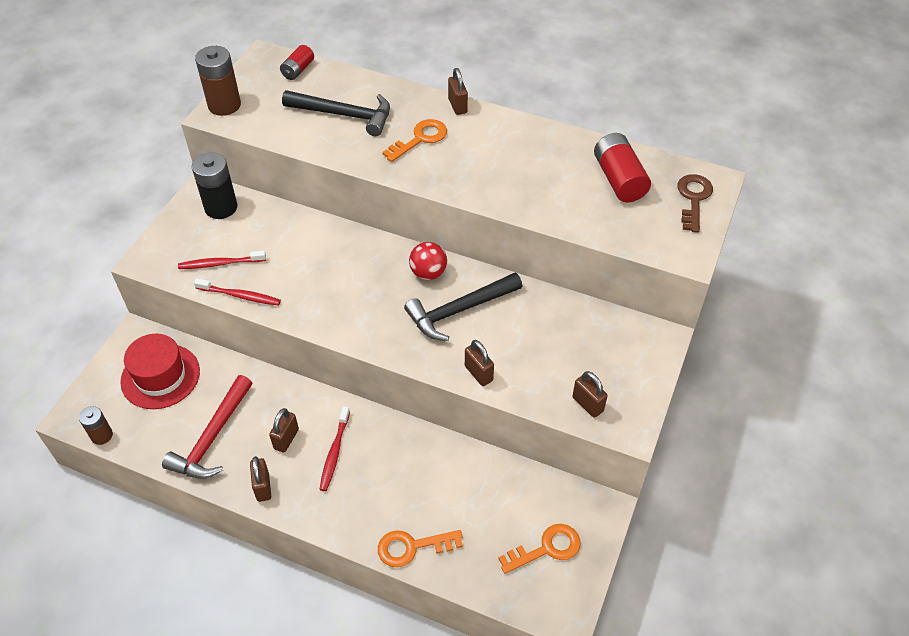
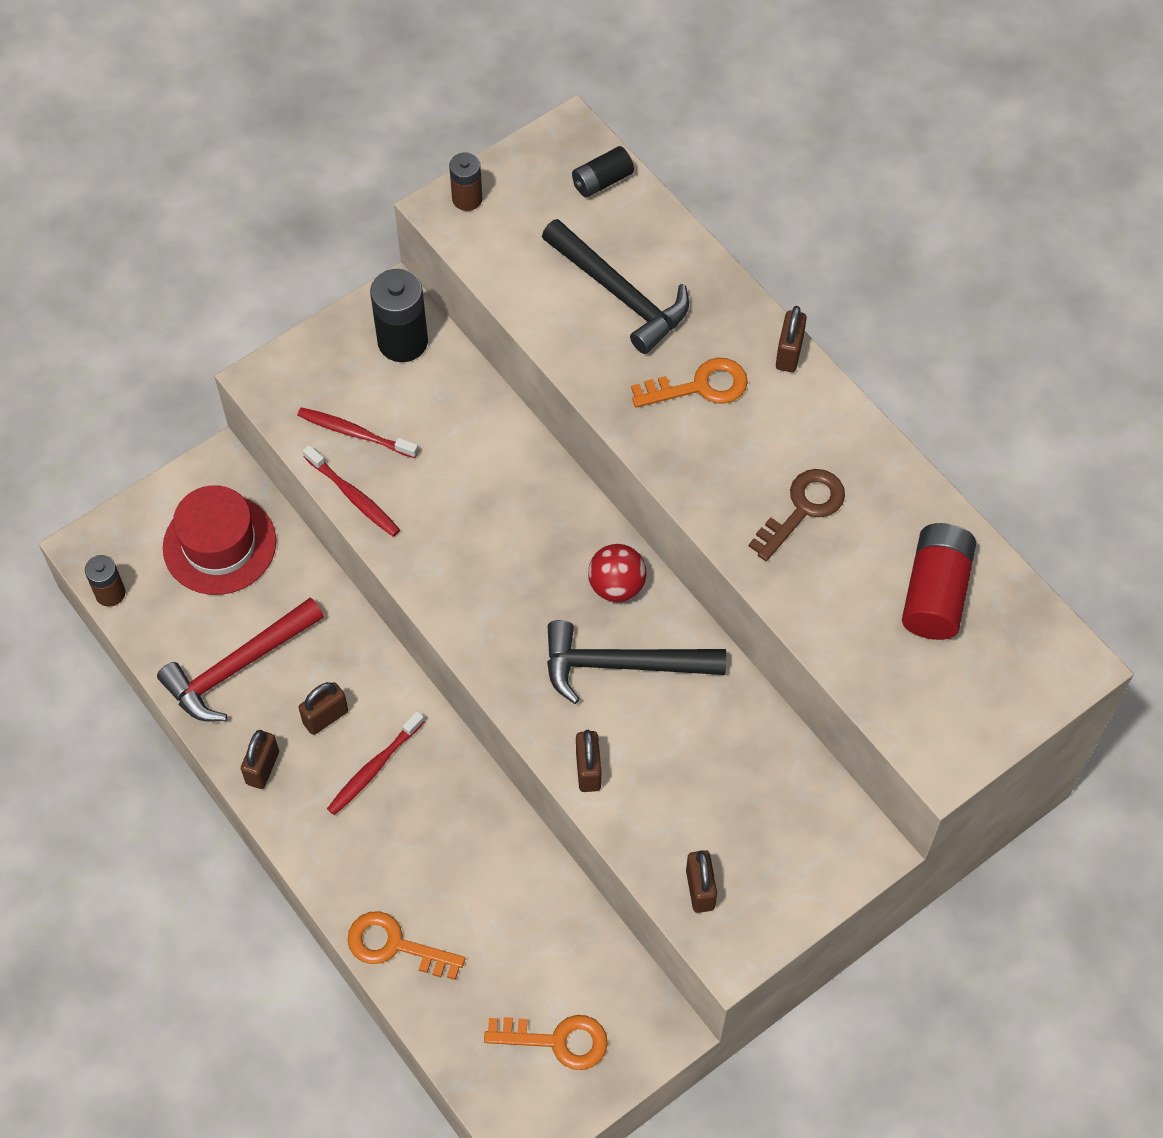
camera: 30 degrees right, 10 degrees up
brown battery [195,46,241,116] -> brown battery [449,152,483,211], size x0.59
red battery [280,45,314,80] -> black battery [572,146,634,198]
brown key [677,174,713,233] -> brown key moved to [749,469,845,561]

